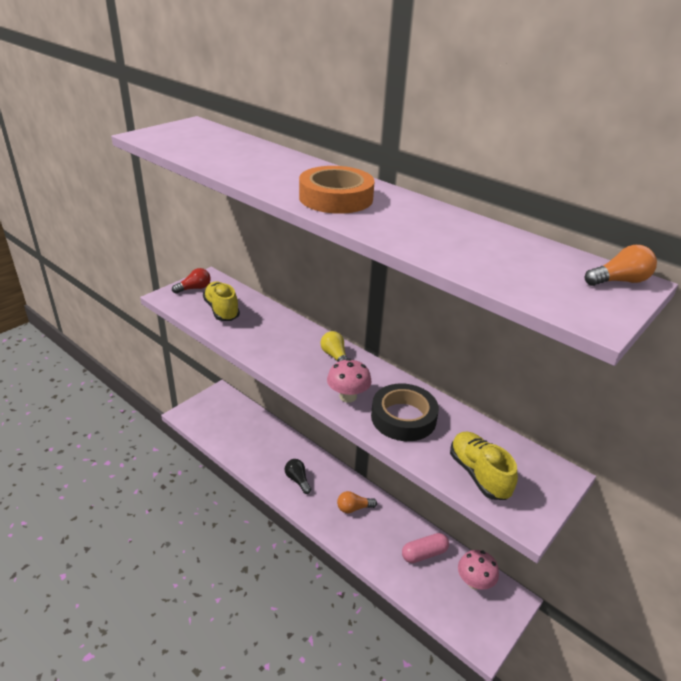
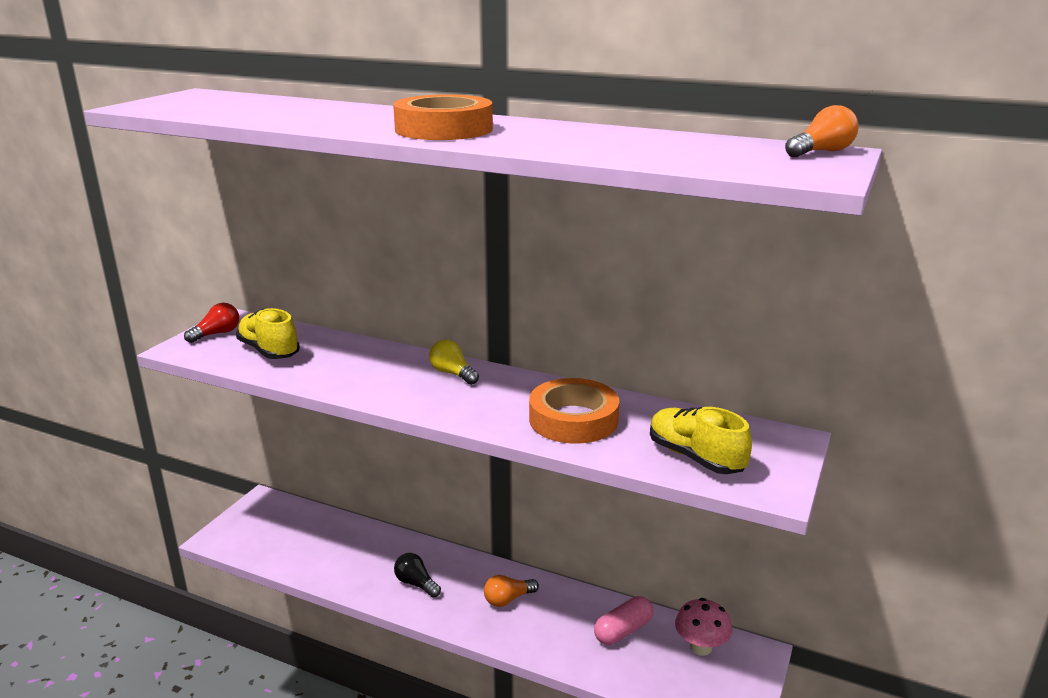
camera: 15 degrees left, 10 degrees down
pink mushroom [327,358,371,403] -> none
black tape [371,384,439,441] -> orange tape [529,378,619,444]

